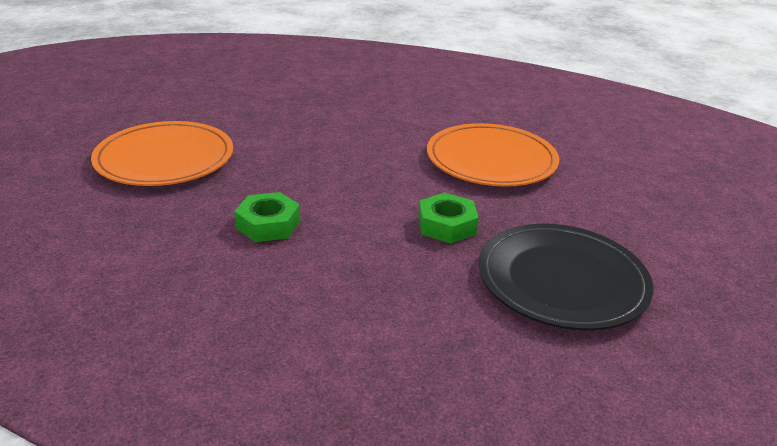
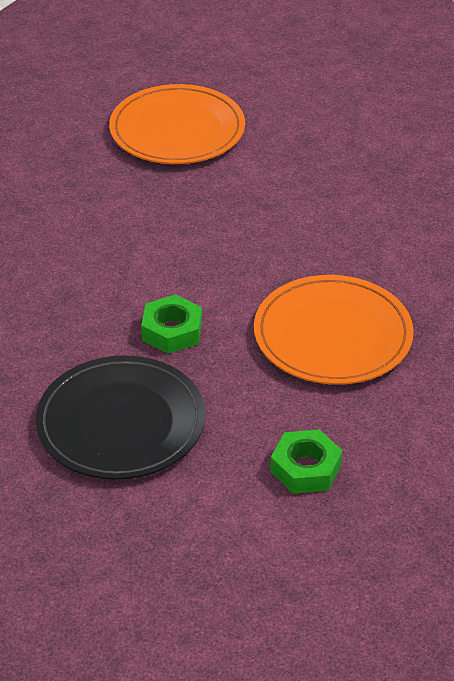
camera: 70 degrees right, 10 degrees up
green nut [234,192,300,242] -> green nut moved to [270,429,342,494]

